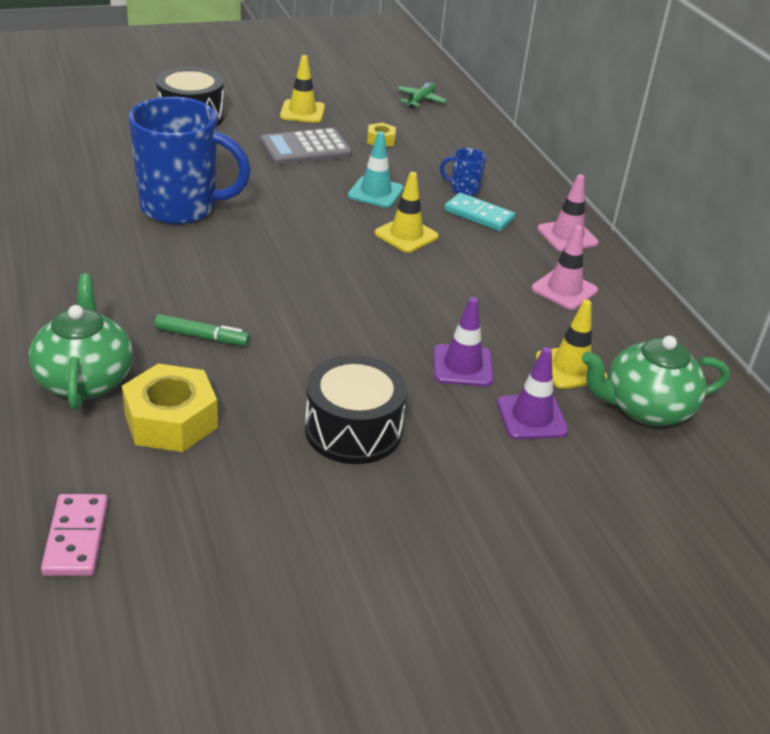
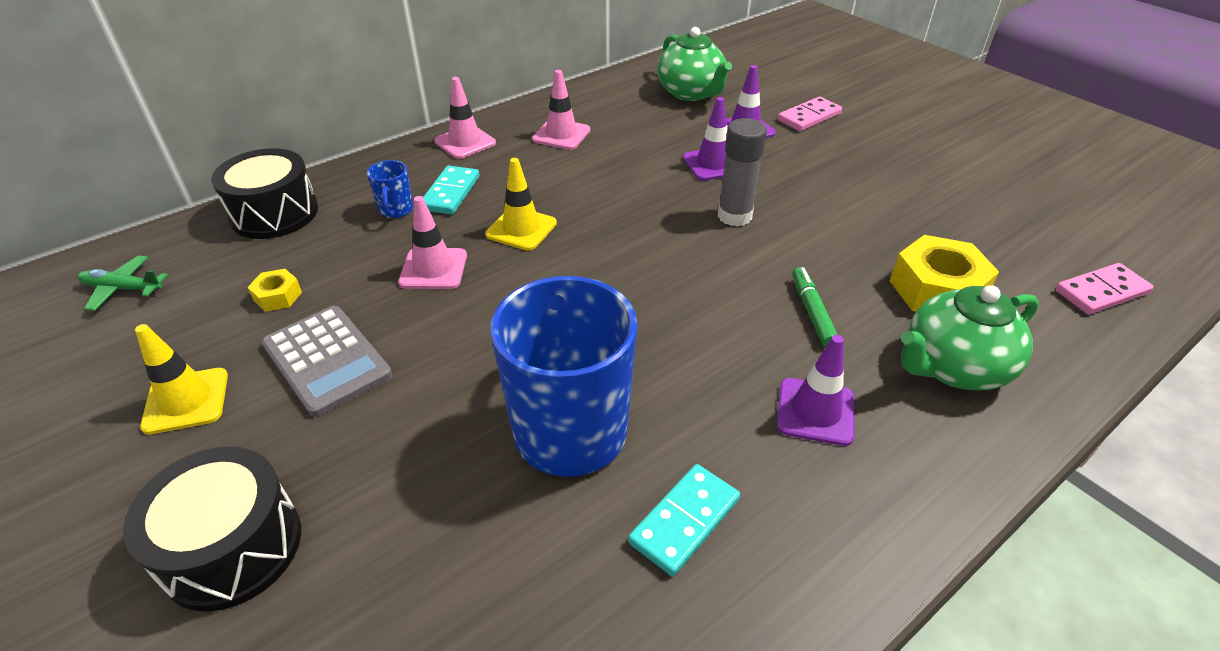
camera: 105 degrees left, 5 degrees up
black drum [305,355,407,464] -> black drum moved to [211,148,318,239]
turquoise traffic cone [348,131,404,208] -> pink traffic cone [398,196,467,289]
yellow traffic cone [536,299,608,389] -> none
none -> turquoise domino [628,464,740,576]
none -> grey glue stick [718,118,767,226]
none -> purple traffic cone [777,335,854,446]
none -> pink domino [778,97,842,131]

